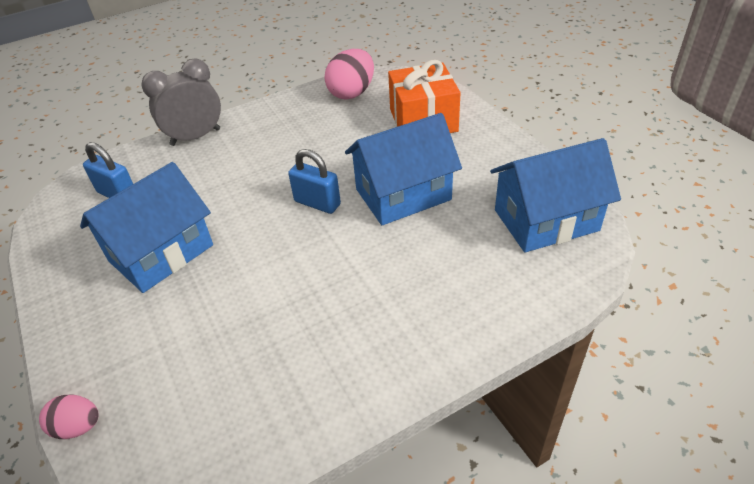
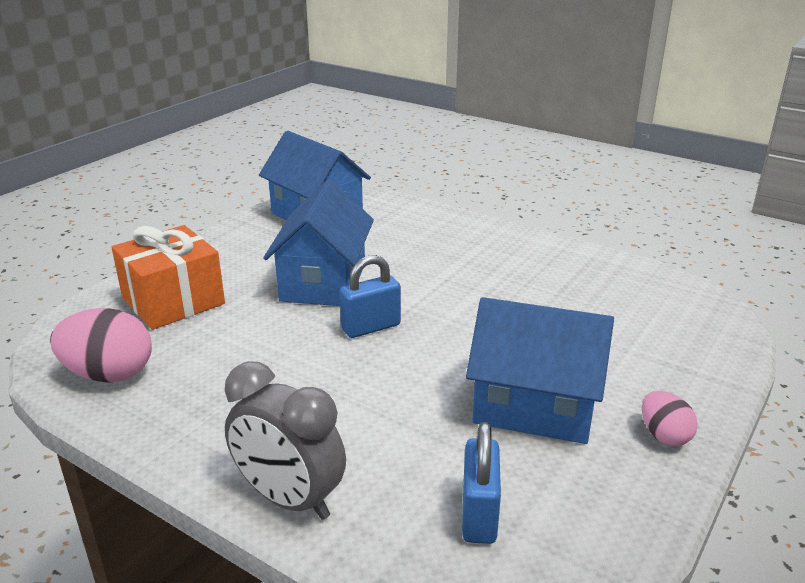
camera: 120 degrees left, 15 degrees down
pink egg [39,395,99,439] -> pink egg moved to [642,391,698,446]
blue padlock [288,149,341,214] -> blue padlock turned 60 degrees clockwise [340,255,401,338]
blue house [345,113,462,225] -> blue house turned 60 degrees clockwise [263,179,374,306]

